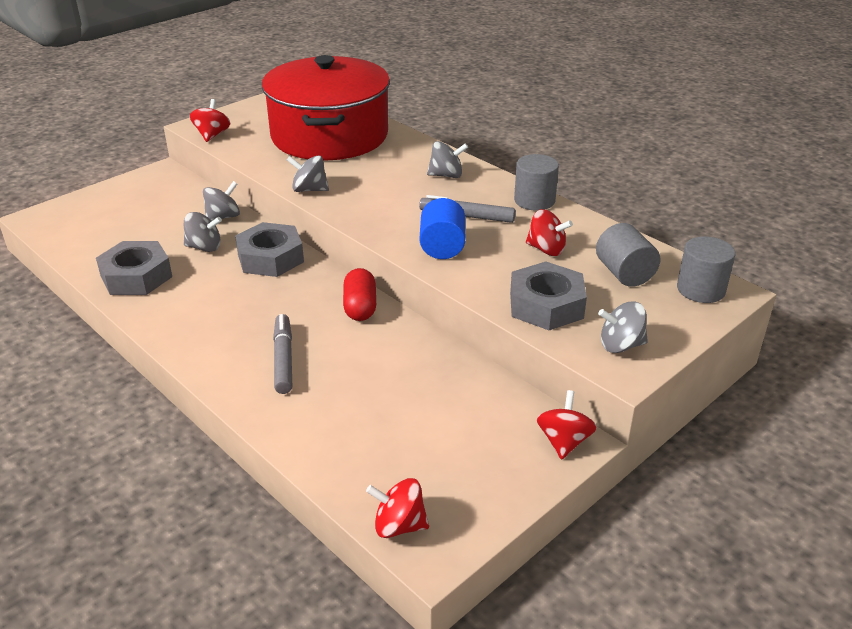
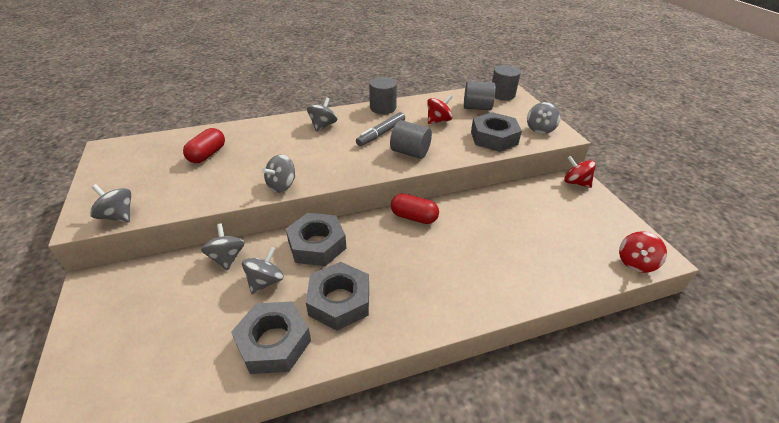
camera: 65 degrees left, 5 degrees up
red spinning top [190,99,230,142] -> grey spinning top [90,184,131,222]
red pot [262,55,390,161] -> red capsule [183,128,225,163]
grey marker [273,314,292,394] -> none
blue cylinder [420,198,465,259] -> grey cylinder [390,120,432,159]
none -> grey nut [306,262,369,331]

